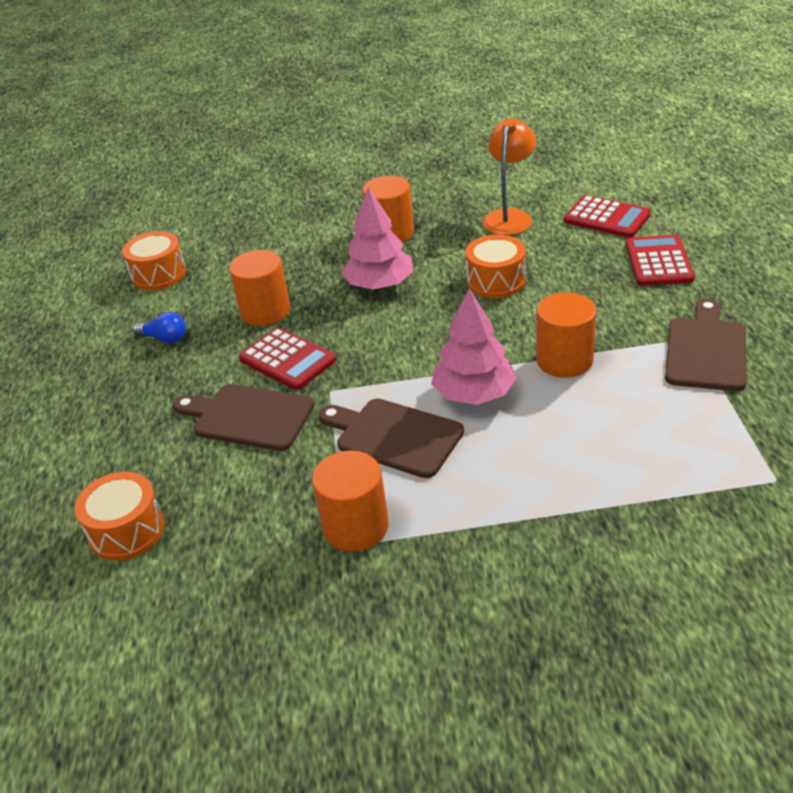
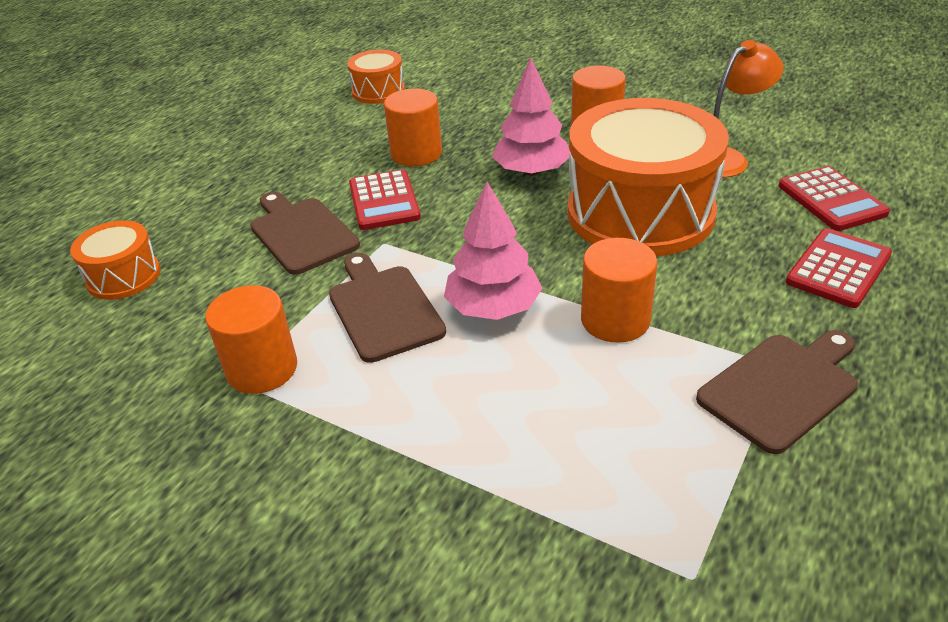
camera: 35 degrees right, 0 degrees up
blue light bulb [133,312,186,344] -> none
orange drum [465,235,526,298] -> orange drum [568,98,729,256], size x2.12

